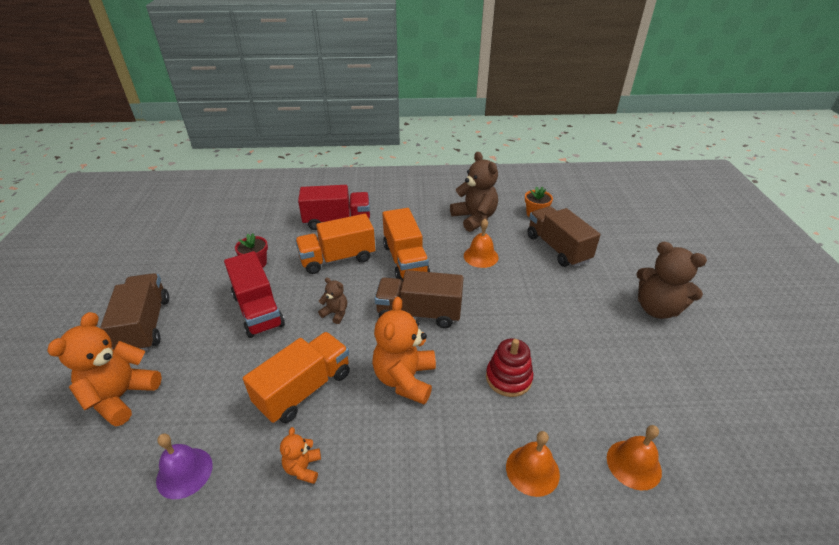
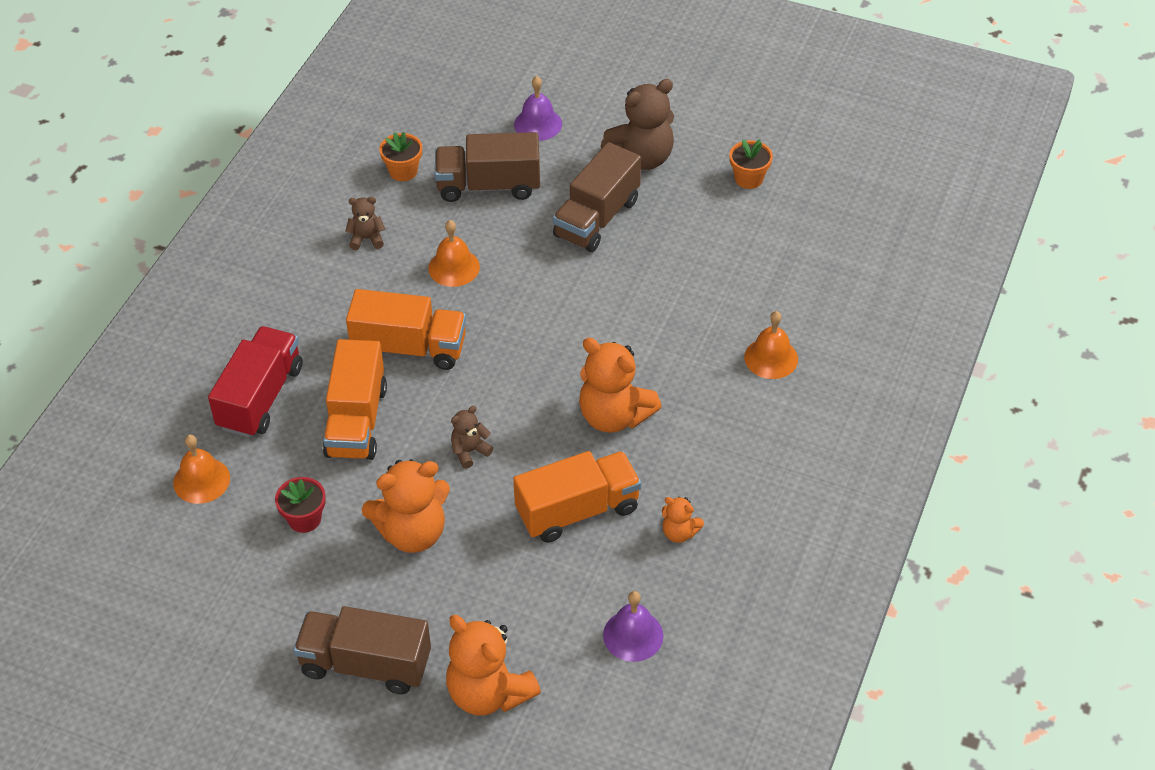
camera: 65 degrees left, 10 degrees up
red truck [224,251,285,338] -> orange teddy bear [362,459,450,553]
orange truck [243,332,350,423] -> orange truck turned 90 degrees clockwise [513,451,641,543]
brown truck [374,270,464,328] -> brown truck moved to [553,142,641,252]
brown teddy bear [450,152,498,232] -> brown teddy bear [345,197,385,250], size x0.50
red stacking toy [486,339,533,397] -> none
orange bell [607,425,662,490] -> orange bell moved to [173,435,230,504]
none -> purple bell [514,76,562,141]
none -> orange flower pot [729,139,773,189]

